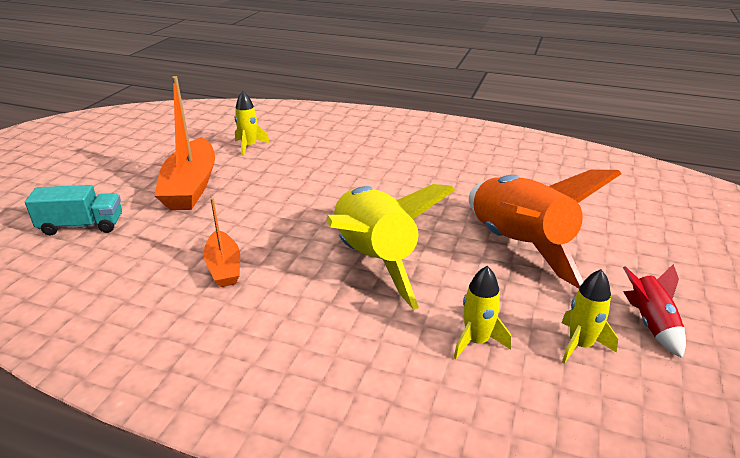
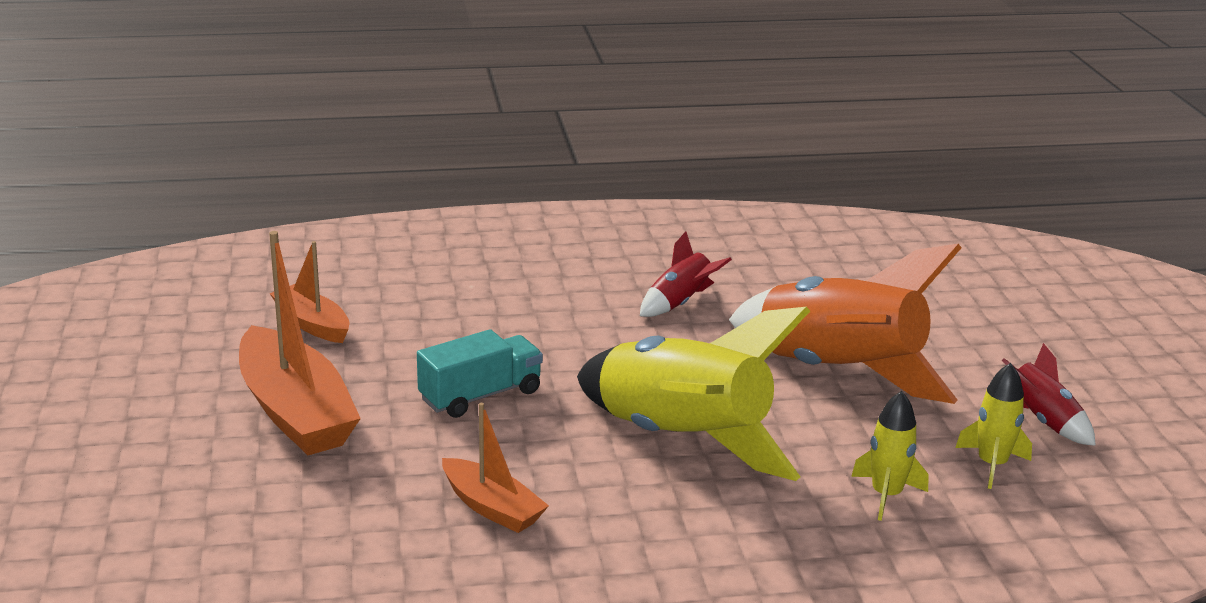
camera: 30 degrees left, 5 degrees down
turquoise truck [25,185,122,236] -> turquoise truck moved to [417,329,543,418]
yellow rocket [235,91,270,156] -> orange boat [270,241,349,343]
none -> red rocket [640,232,732,317]

